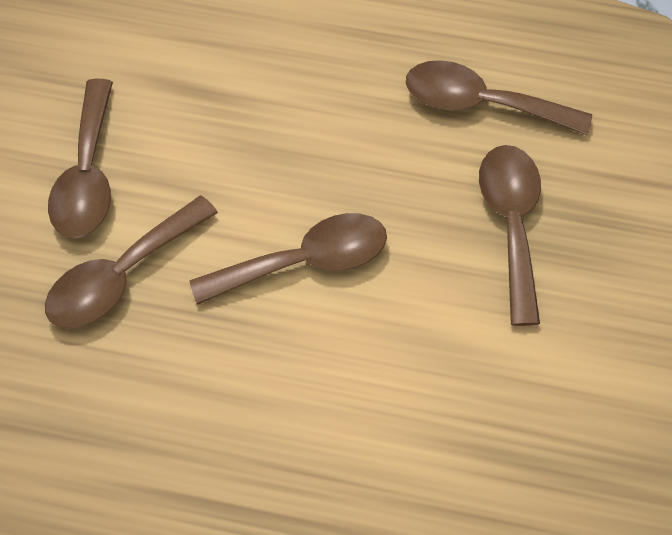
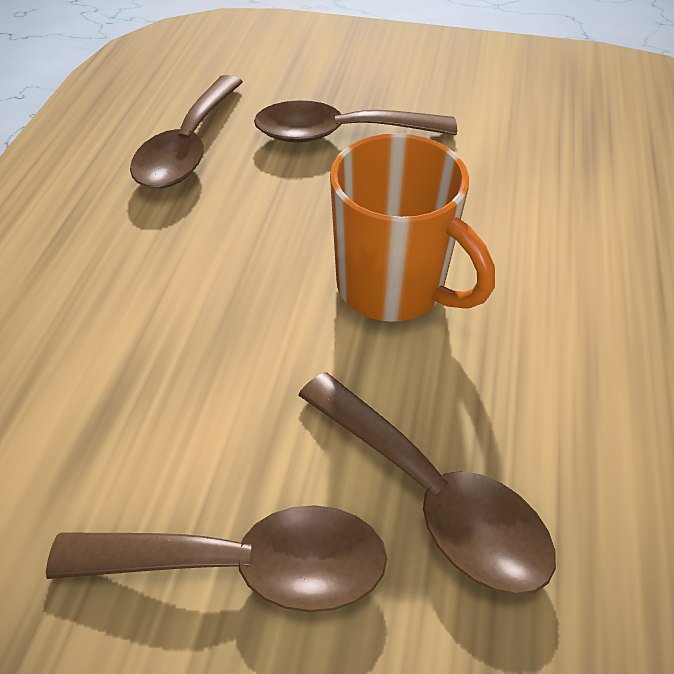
camera: 90 degrees left, 10 degrees down
brown spoon [189,213,387,305] -> orange mug [330,133,495,322]

